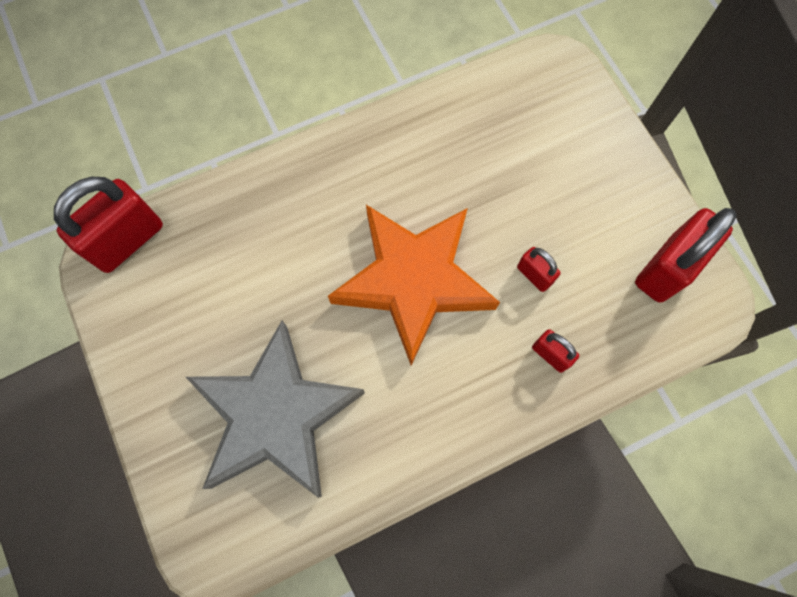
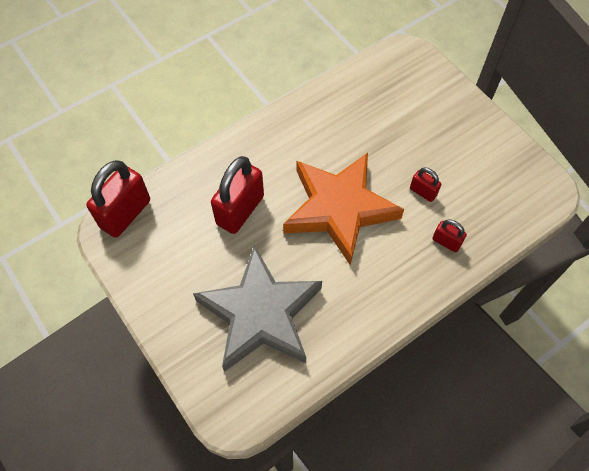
camera: 10 degrees left, 10 degrees down
red padlock [635,208,737,303] -> red padlock moved to [211,156,264,234]

